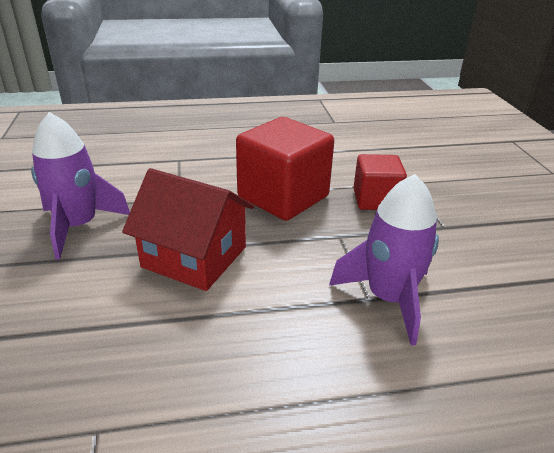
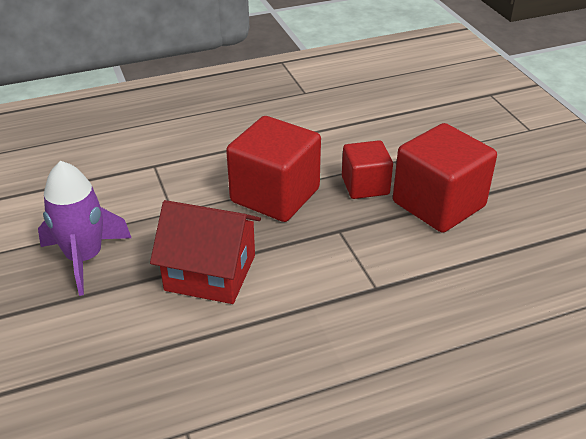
camera: 10 degrees left, 5 degrees up
purple rocket [329,174,439,346] -> none
none -> red cube [393,123,497,233]

